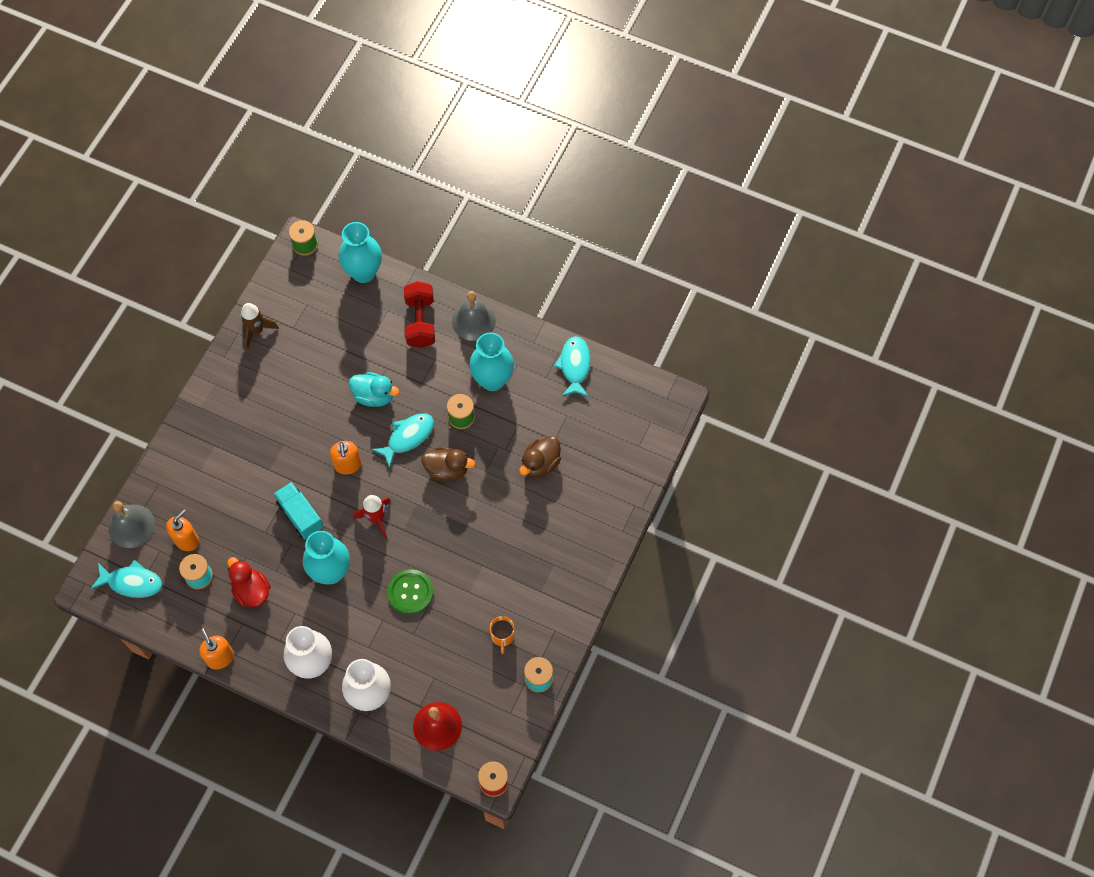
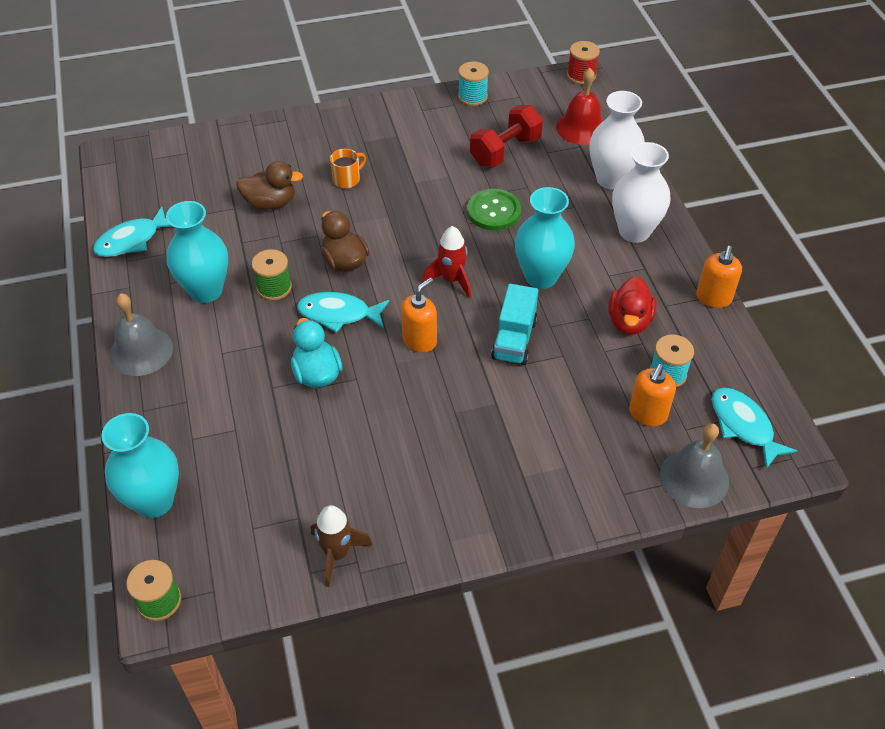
camera: 130 degrees left, 15 degrees down
orange soap dispenser [166,509,199,551] -> orange soap dispenser turned 60 degrees counterclockwise [629,364,676,426]
red dumbbell [404,281,435,348] -> red dumbbell moved to [470,105,543,167]
orange mug [490,616,515,654] -> orange mug moved to [330,149,366,188]

